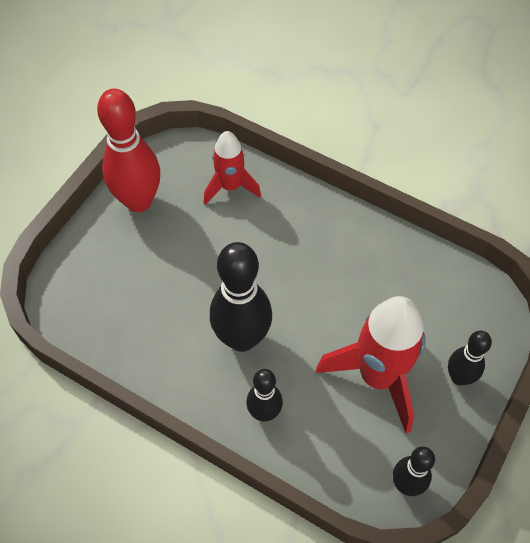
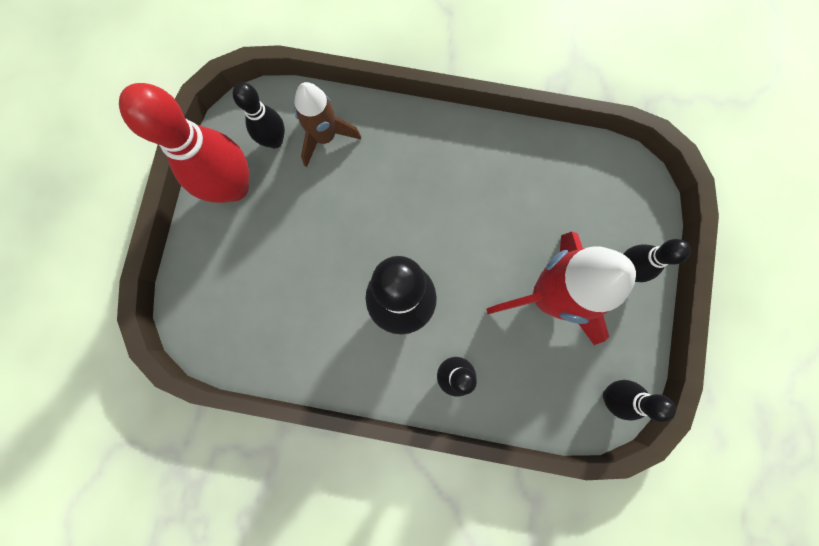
camera: 20 degrees left, 20 degrees up
red rocket [204,131,261,205] -> brown rocket [294,82,361,167]
none -> black bowling pin [233,82,285,148]

